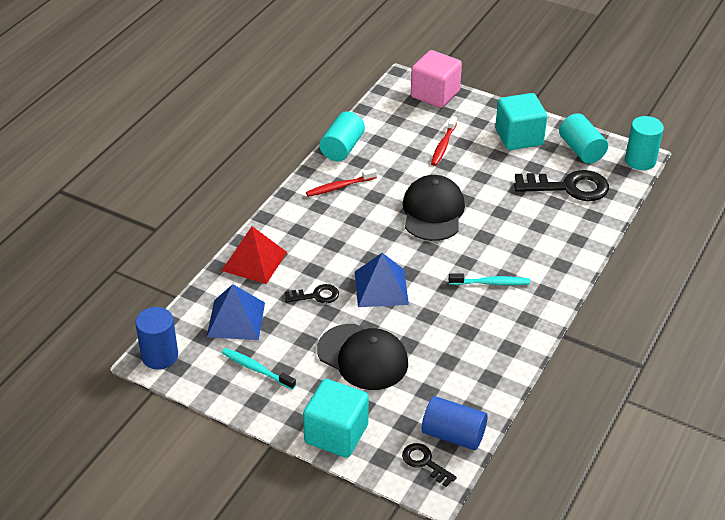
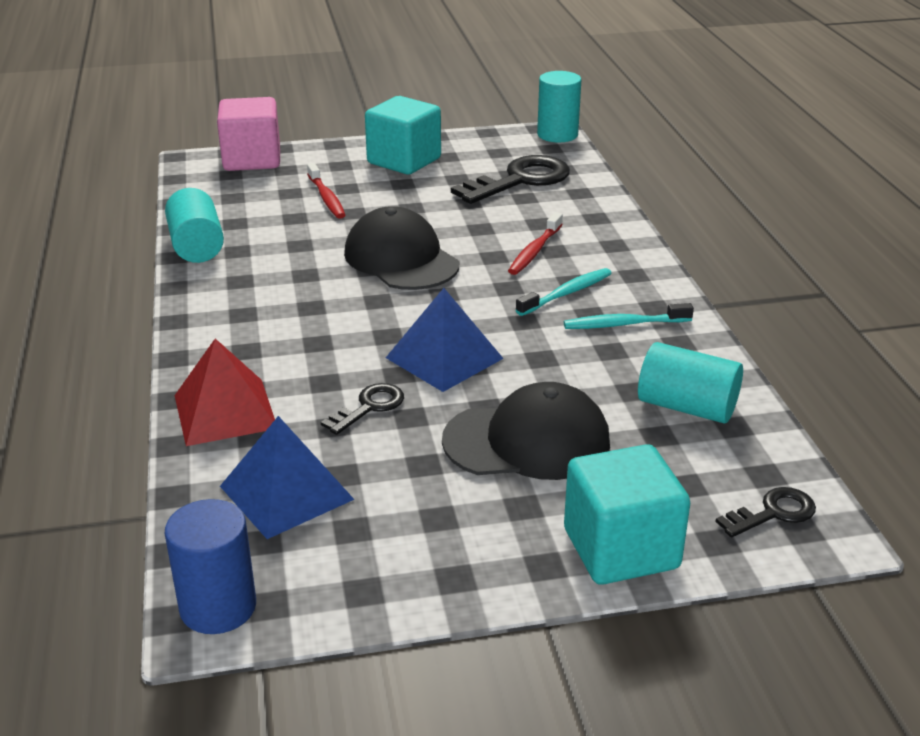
camera: 40 degrees left, 10 degrees down
turquoise toothbrush [222,348,296,390] -> turquoise toothbrush moved to [564,303,694,329]
red toothbrush [306,168,377,197] -> red toothbrush moved to [508,212,563,275]
black key [402,443,457,487] -> black key turned 150 degrees clockwise [715,487,816,538]
blue cylinder [422,396,488,450] -> none
turquoise cylinder [559,113,608,164] -> turquoise cylinder moved to [638,342,743,423]

